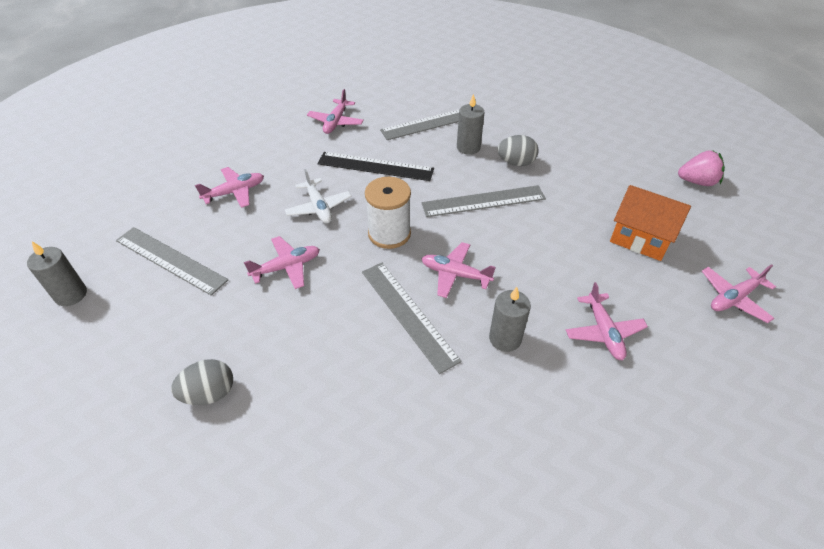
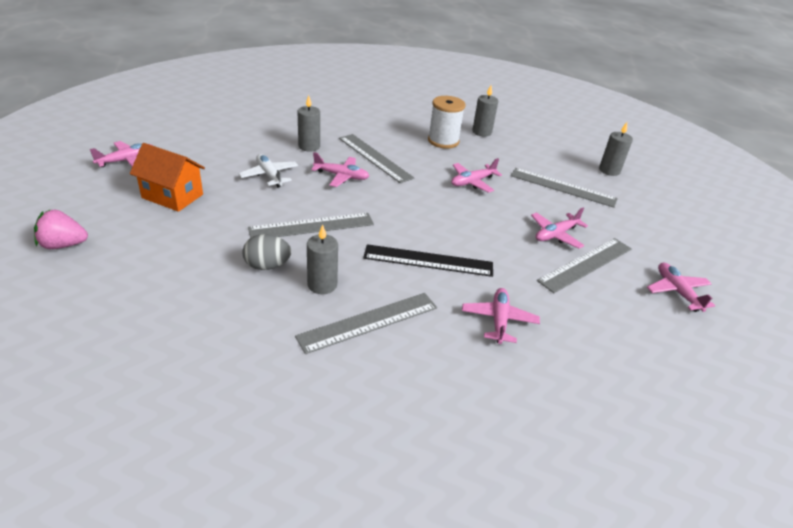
camera: 170 degrees right, 10 degrees down
grey egg [171,359,233,405] -> grey candle [472,85,498,137]
white plane [285,169,352,224] -> white plane moved to [239,154,298,188]
white spool [365,177,411,249] -> white spool moved to [428,96,466,149]
pink plane [566,282,648,360] -> pink plane moved to [647,263,715,312]
none -> grey ruler [537,238,632,293]

